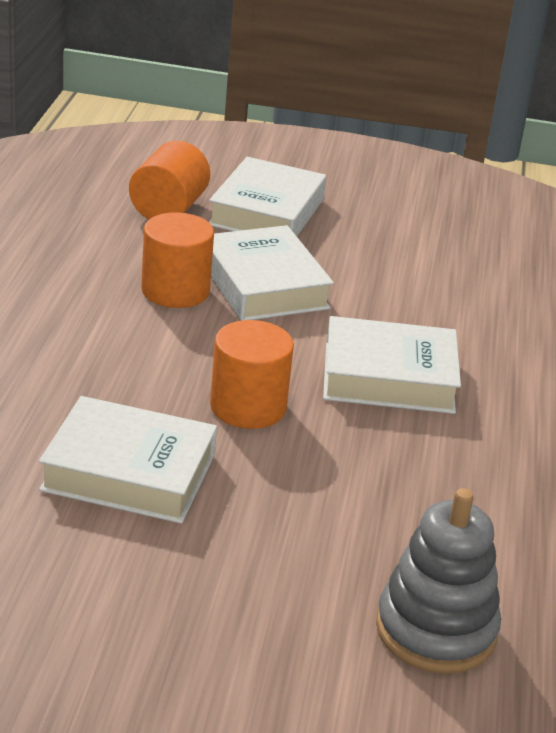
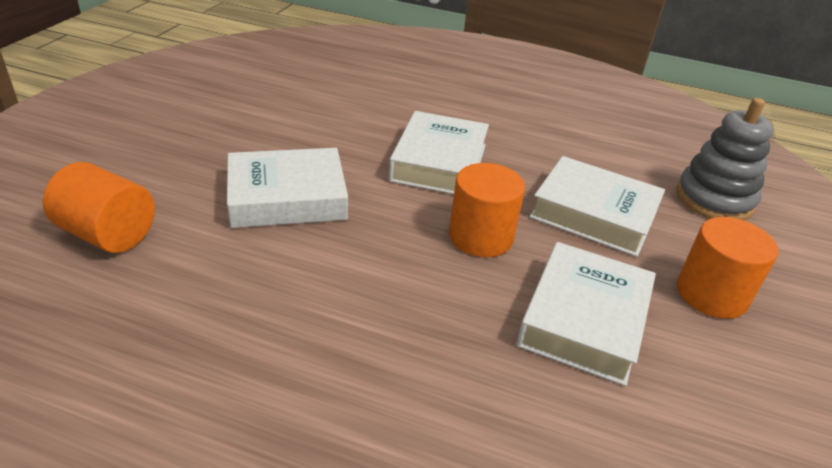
camera: 80 degrees left, 5 degrees up
orange cylinder [141,212,214,308] -> orange cylinder moved to [677,217,778,319]
white book [209,157,326,236] -> white book moved to [529,156,665,257]

